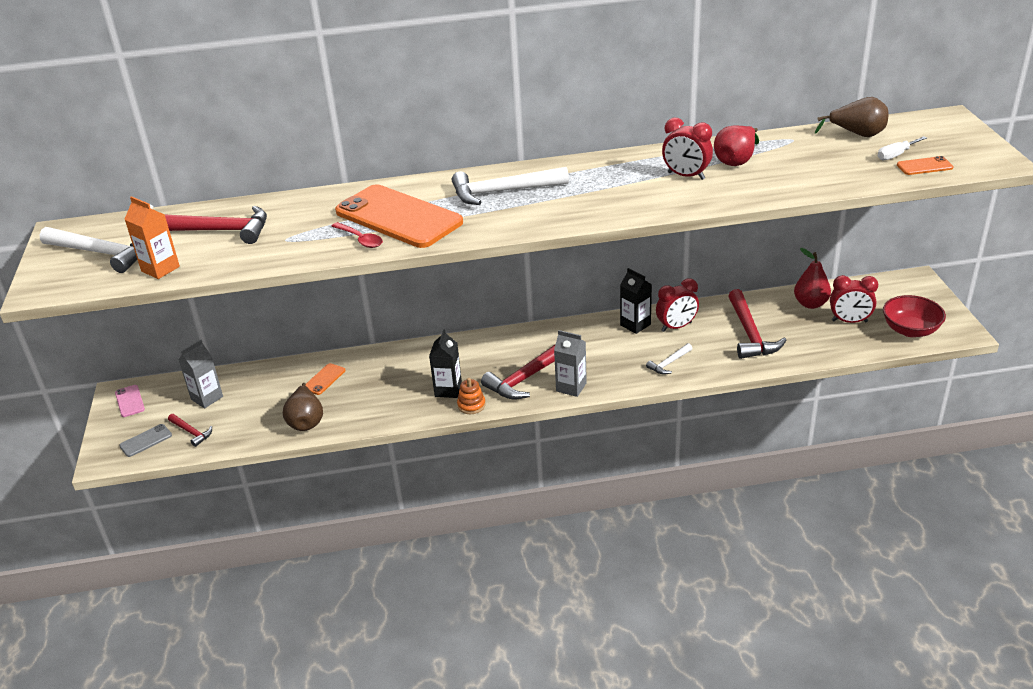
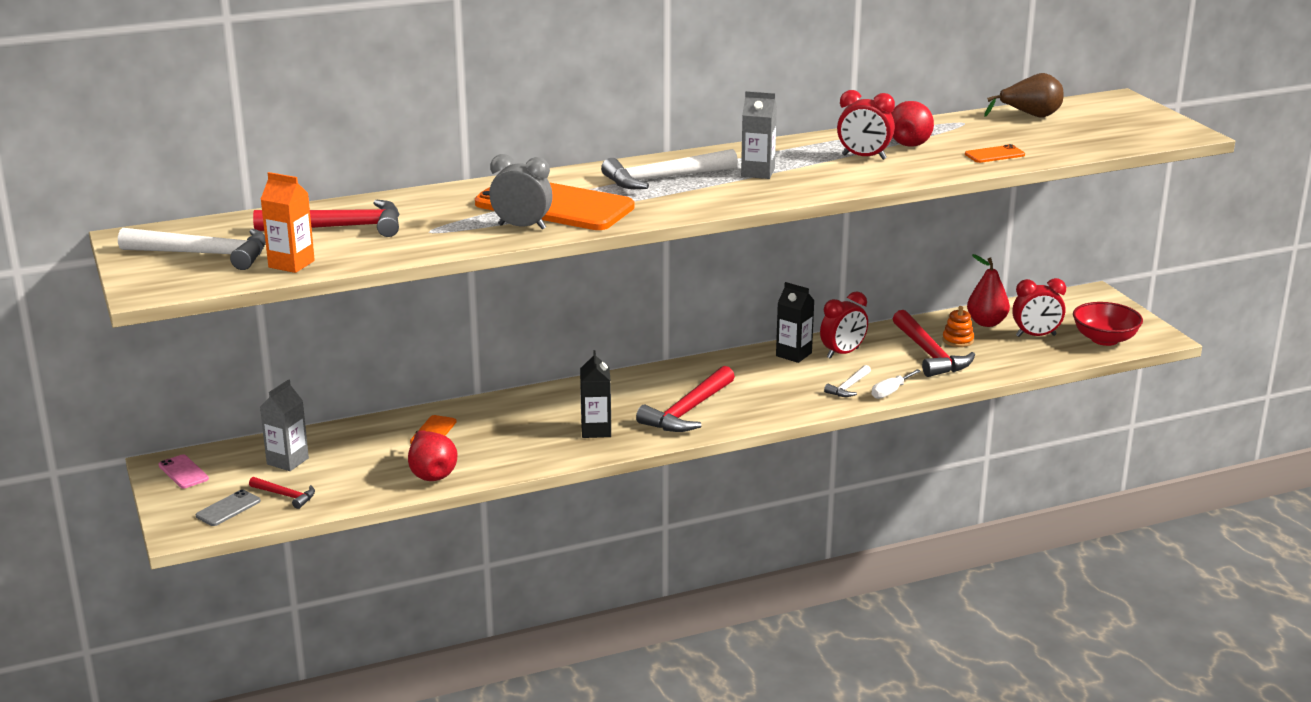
camera: 15 degrees left, 10 degrees down
brown pear [283,383,323,431] -> red pear [408,430,457,481]
red spoon [331,222,383,248] -> grey clock [489,154,553,230]
orange stacking toy [457,378,486,414] -> orange stacking toy moved to [942,306,974,347]
grey carton [554,330,587,397] -> grey carton moved to [741,91,777,179]
white screwdriver [878,136,927,160] -> white screwdriver moved to [872,369,921,399]
orange phone [897,156,954,175] -> orange phone moved to [965,144,1025,163]

